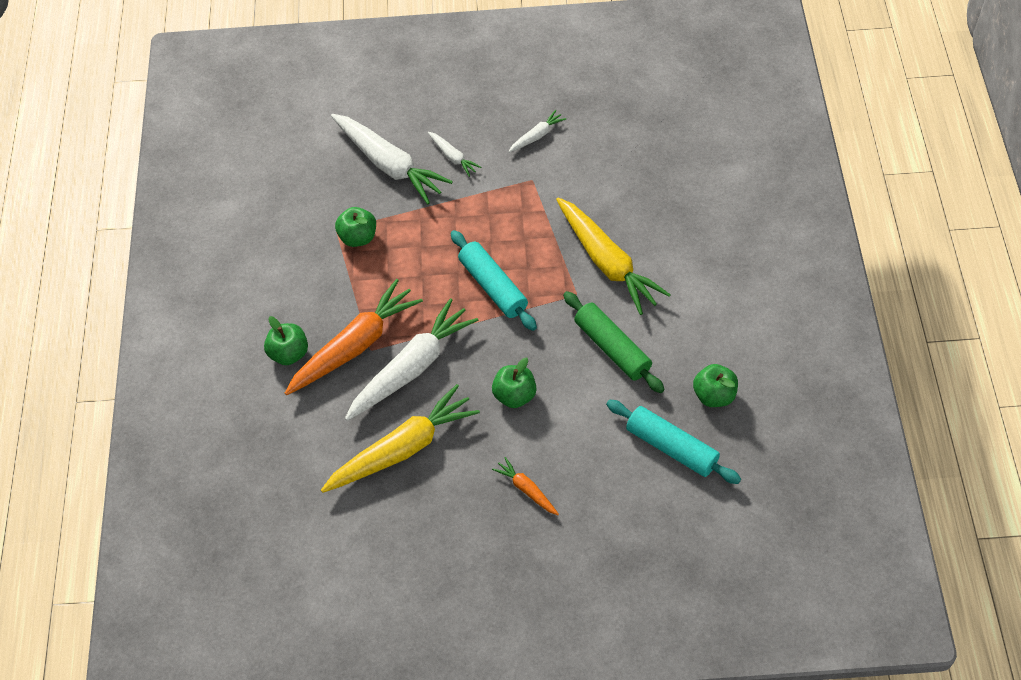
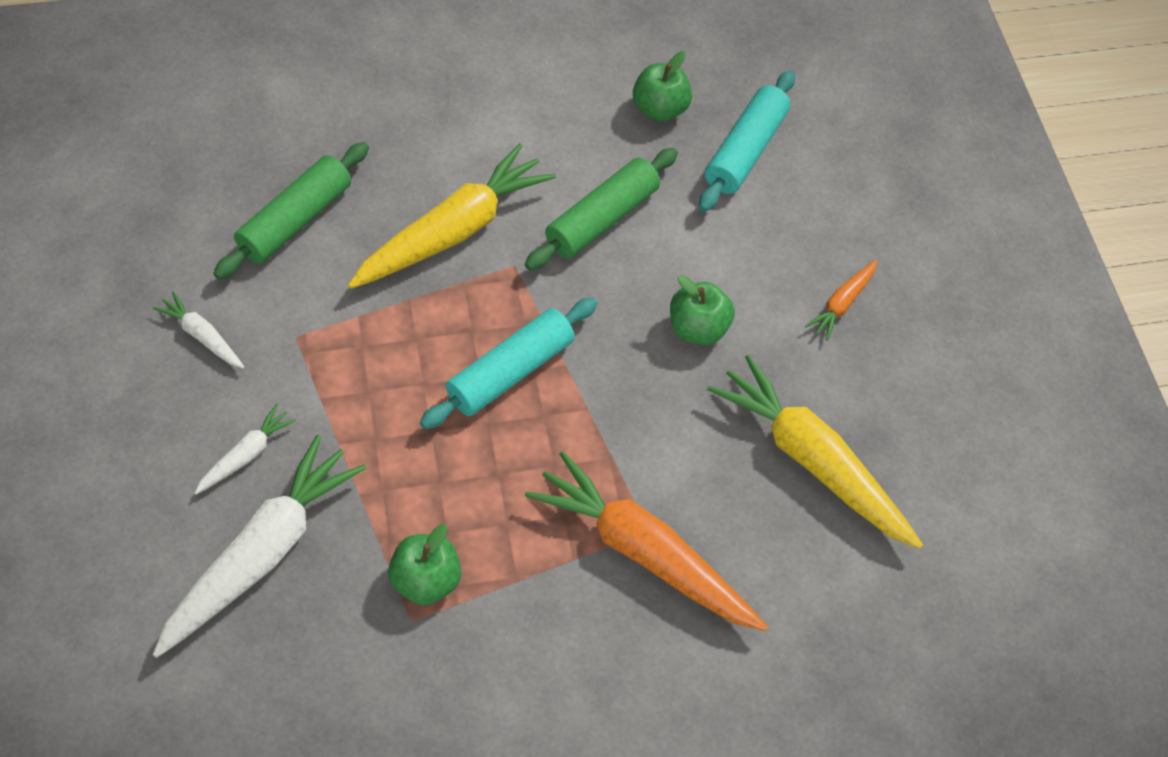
camera: 105 degrees left, 0 degrees up
green apple [264,316,308,365] -> none
white carrot [345,298,478,421] -> none
none -> green rolling pin [213,142,369,279]

